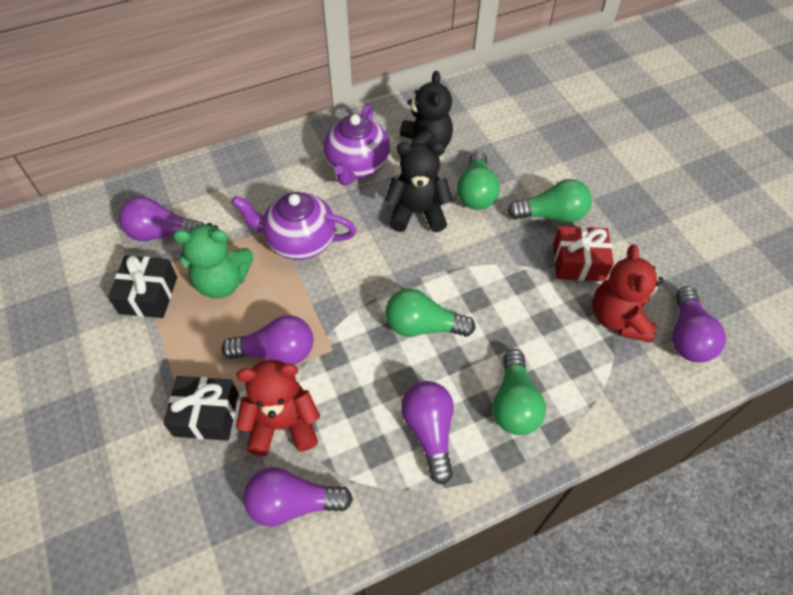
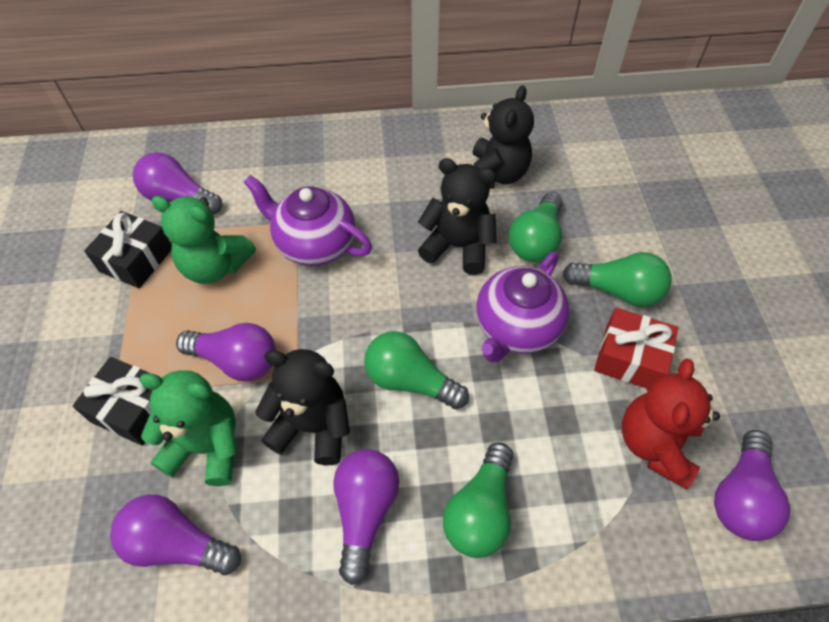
camera: 20 degrees right, 0 degrees up
red teddy bear [236,360,320,456] -> green teddy bear [139,370,238,486]
purple teapot [323,104,390,186] -> purple teapot moved to [476,252,569,363]
none -> black teddy bear [255,349,350,465]

